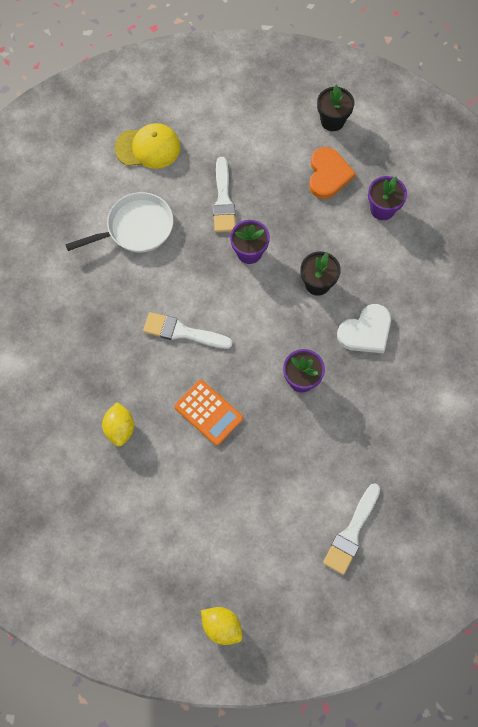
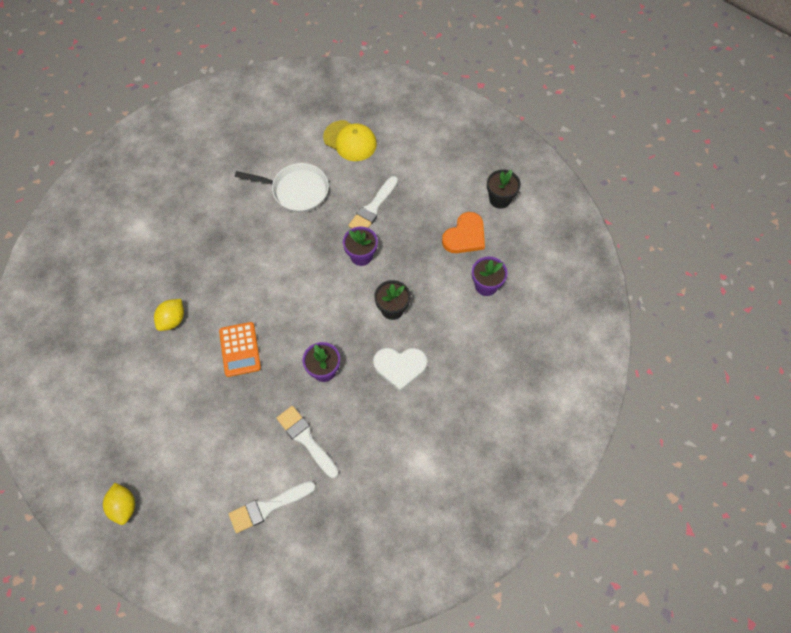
camera: 35 degrees right, 5 degrees down
white brush [143,312,233,349] -> white brush moved to [277,406,339,478]

